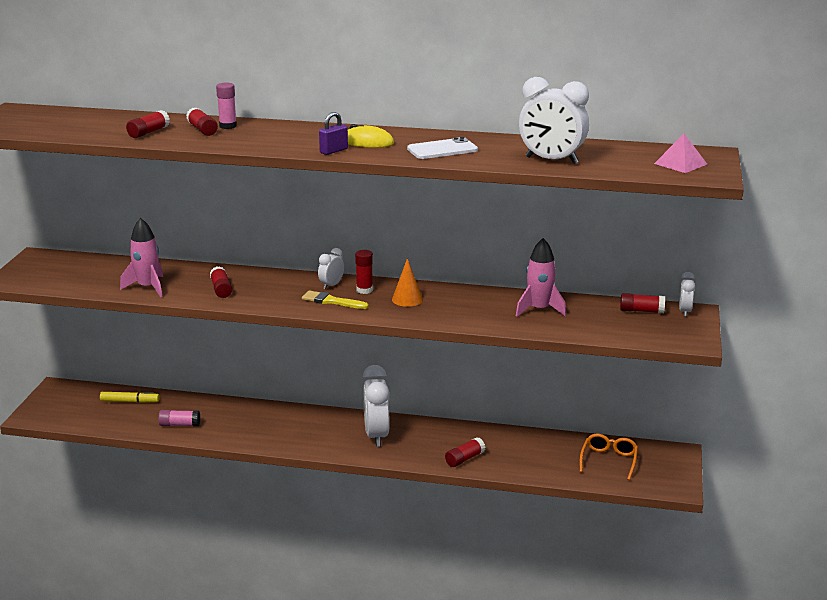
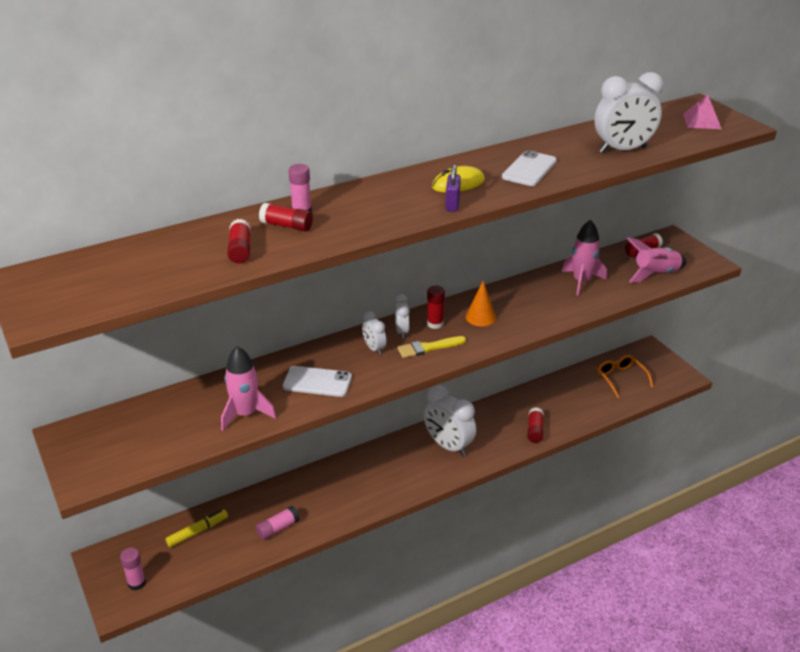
camera: 40 degrees left, 10 degrees up
red glue stick [210,266,232,298] -> white phone [283,366,352,397]
white clock [679,272,695,317] -> white clock moved to [362,311,386,355]
none -> pink glue stick [120,547,146,590]
none -> pink rocket [627,237,687,283]

